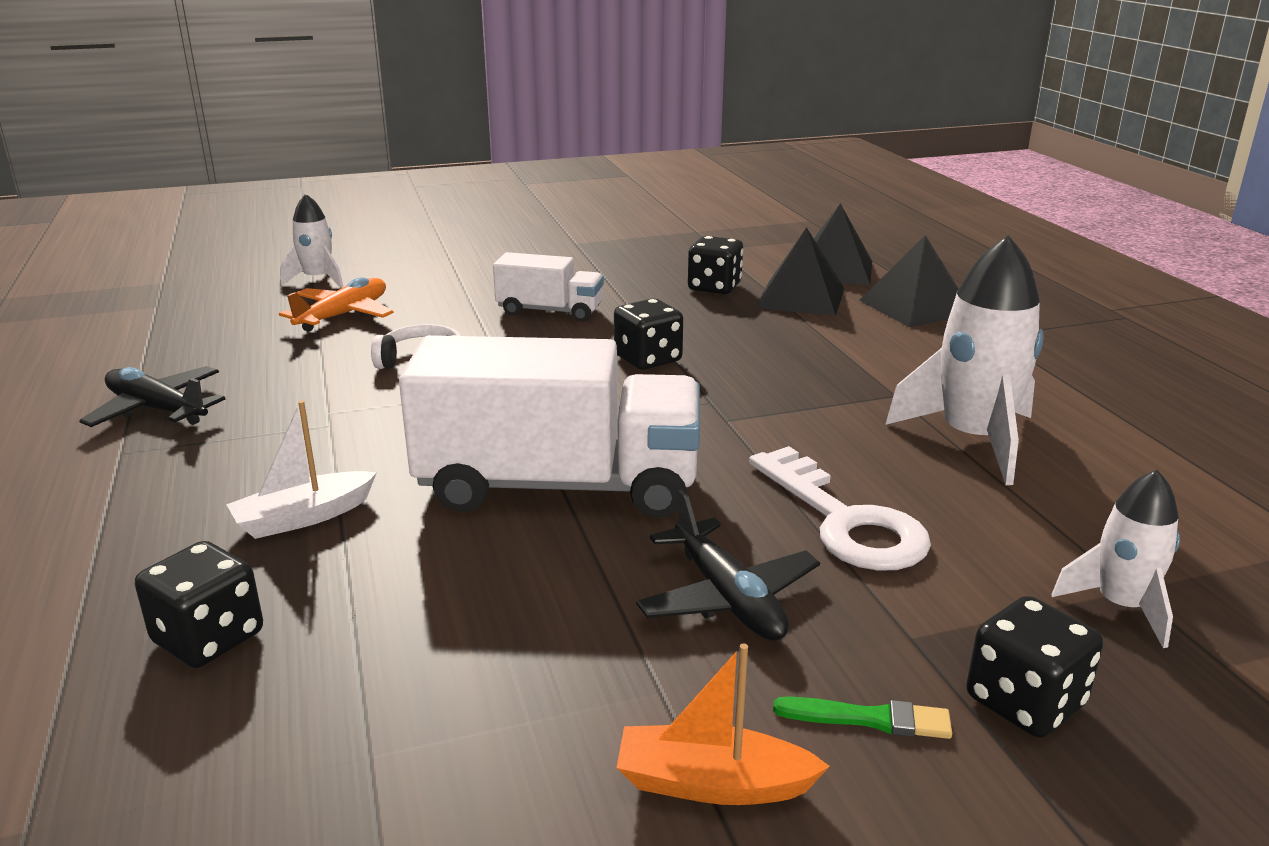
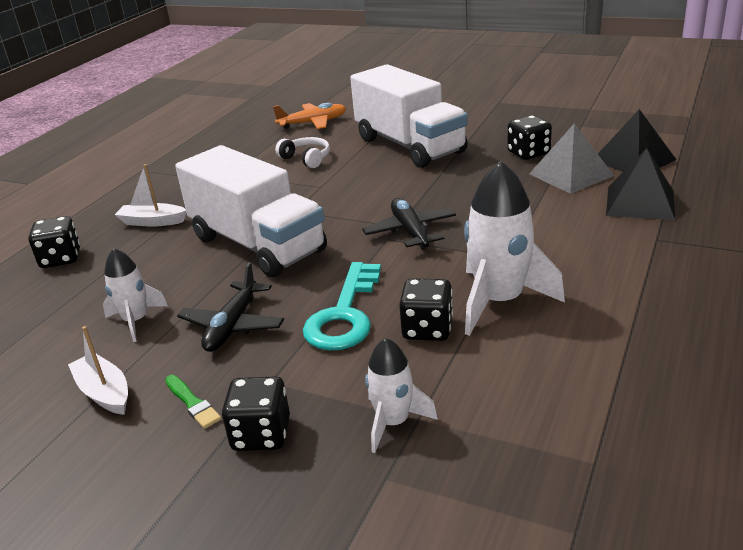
camera: 45 degrees right, 5 degrees up
black plane [79,366,226,427] -> black plane moved to [362,198,456,250]
white rocket [280,193,344,287] -> white rocket moved to [103,248,168,342]
white truck [493,252,604,322] -> white truck [350,64,468,168], size x1.91
black dice [614,299,683,370] -> black dice moved to [399,278,453,341]
orange boat [617,644,830,805] -> white boat [68,326,128,415]
white key [749,446,931,571] -> turquoise key [303,262,381,351]
black pyramid [755,227,845,316] -> grey pyramid [529,124,614,194]

